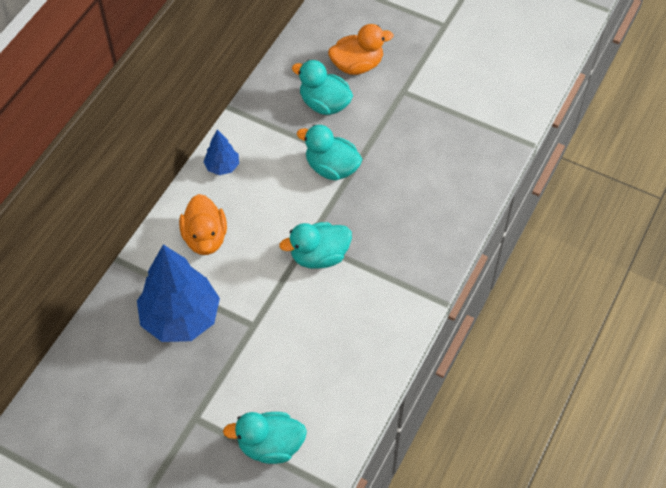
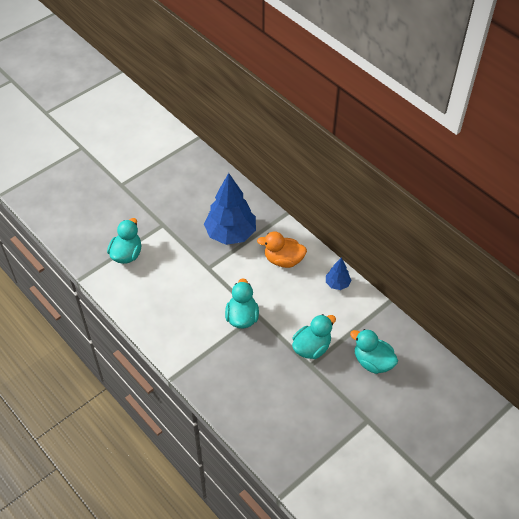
camera: 110 degrees right, 5 degrees down
turquoise duck [292,60,353,115] -> turquoise duck turned 105 degrees counterclockwise [350,329,398,374]
orange duck [328,24,393,75] -> none

